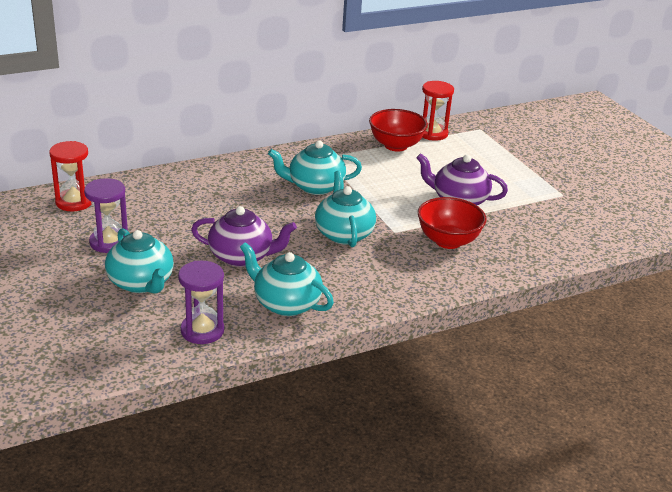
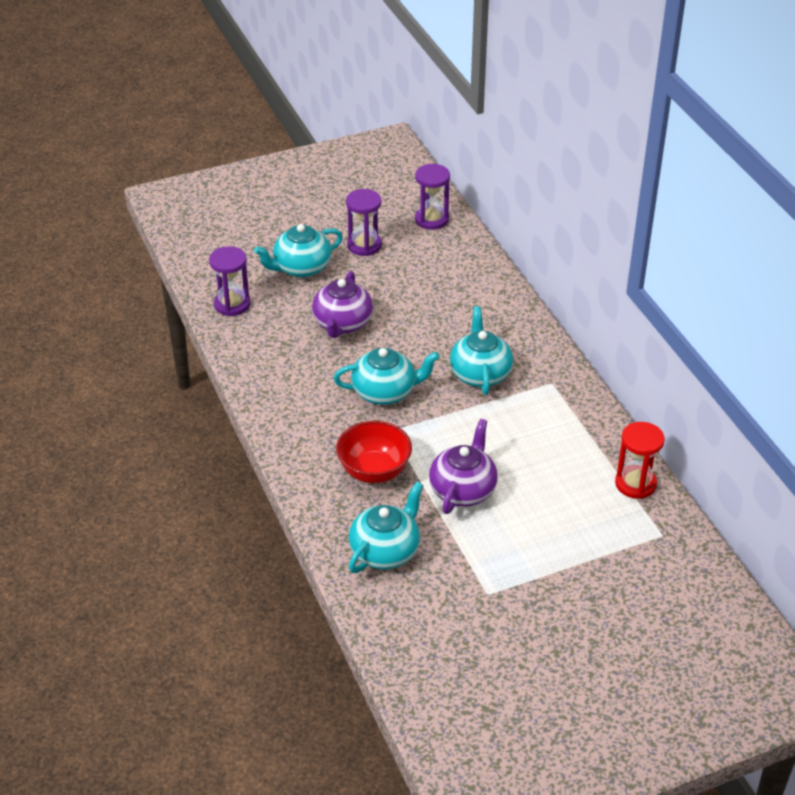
camera: 95 degrees right, 10 degrees up
red hourglass [49,141,91,211] -> purple hourglass [415,164,450,230]
turquoise teapot [240,242,334,316] -> turquoise teapot moved to [349,482,423,573]
red bowl [369,109,428,151] -> none

